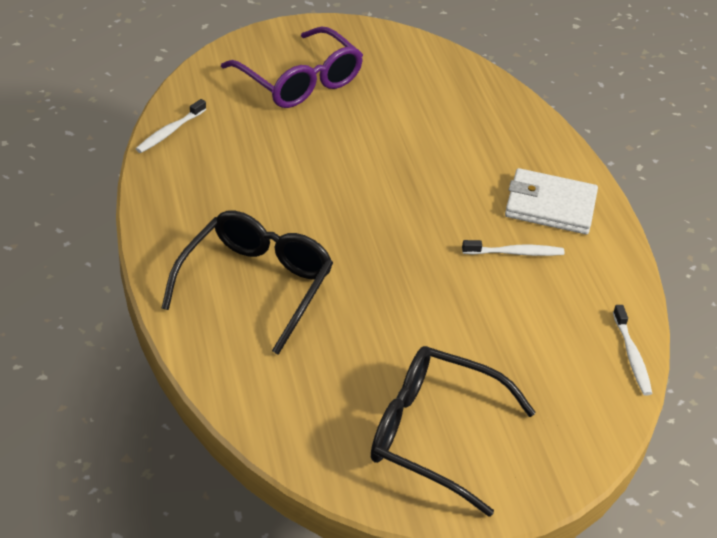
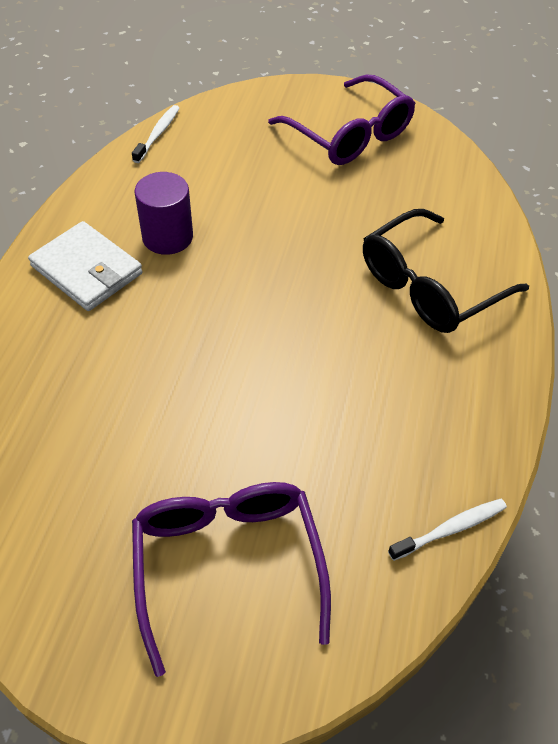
camera: 150 degrees left, 10 degrees up
black glasses [371,346,536,517] -> purple glasses [268,74,416,165]
white toothbrush [462,240,565,256] -> purple cylinder [135,172,193,255]

